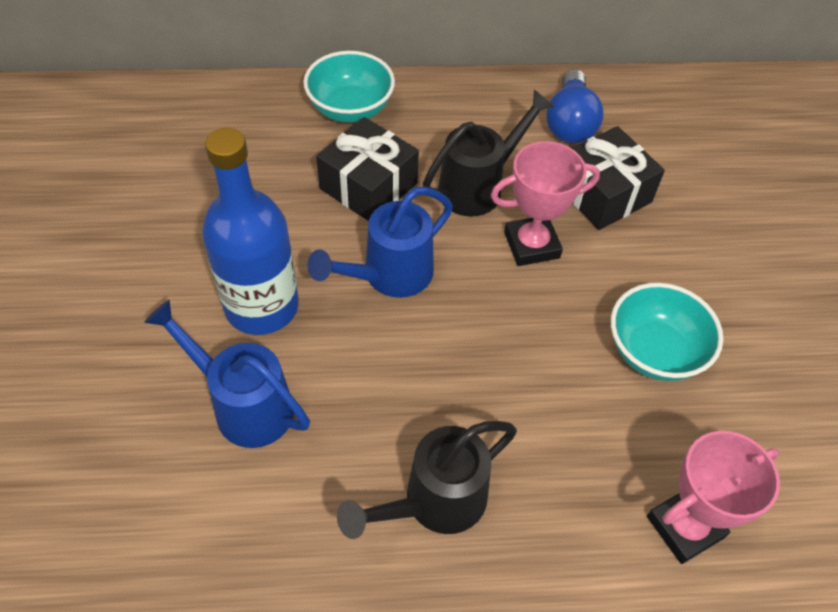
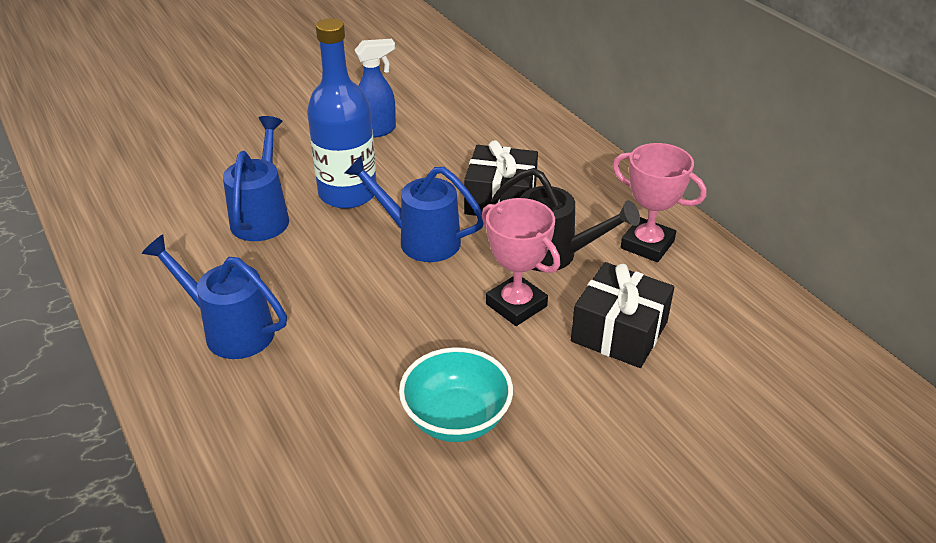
camera: 65 degrees right, 15 degrees down
turquoise bowl [303,51,395,123] -> none
black watering can [337,421,517,539] -> blue watering can [142,234,287,359]
blue light bulb [546,69,603,143] -> none
pink trophy [647,431,780,564] -> pink trophy moved to [612,143,707,262]
none -> blue spray bottle [354,39,396,138]

